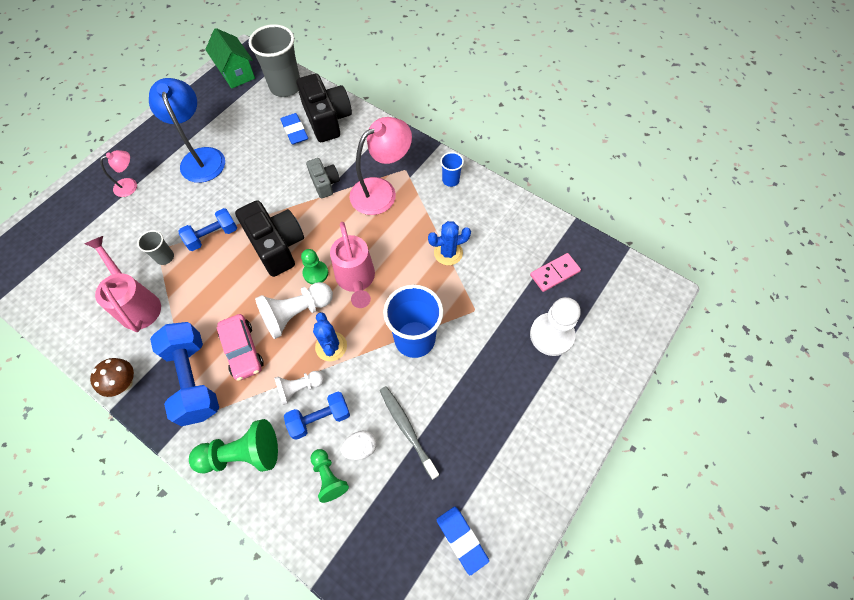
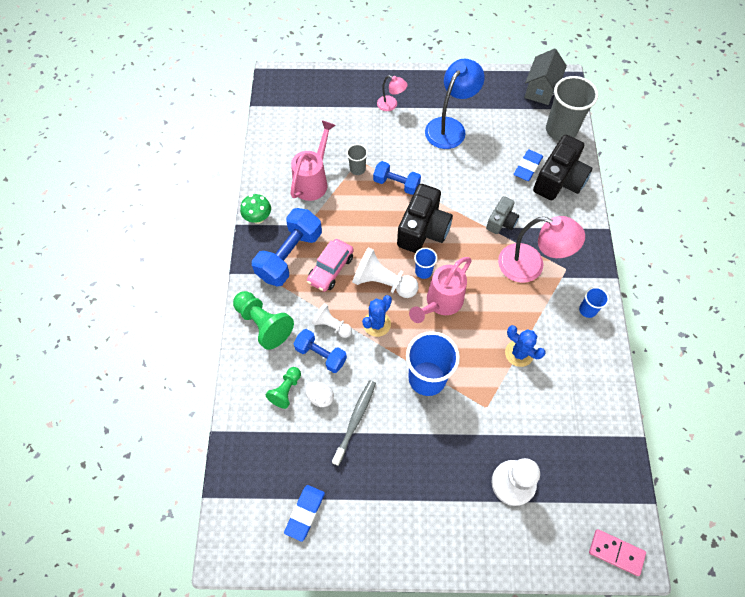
camera: 55 degrees right, 0 degrees up
brown mushroom [90,358,134,397] -> green mushroom [240,194,271,224]
green house [205,28,255,89] -> grey house [524,49,567,105]
green pawn [301,249,328,284] -> blue cup [414,248,437,279]
pink domino [530,253,581,292] -> pink domino moved to [589,529,646,576]

